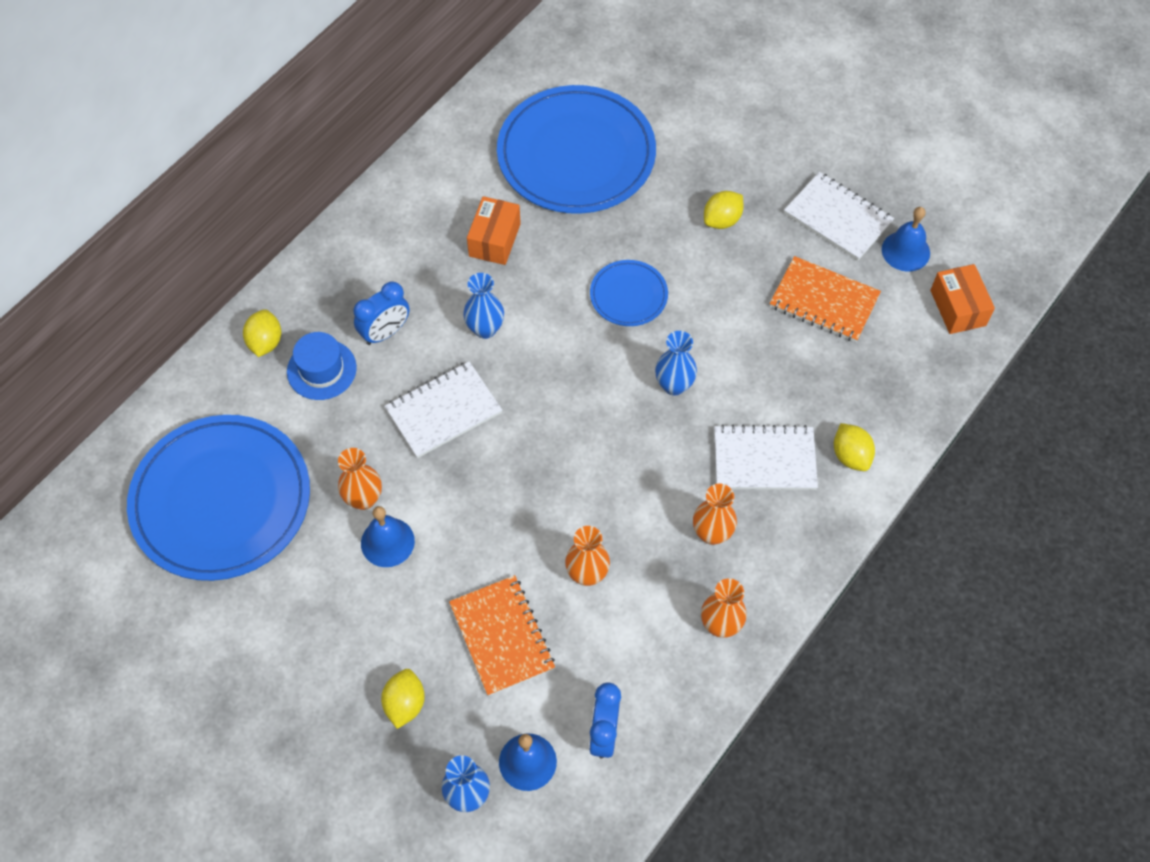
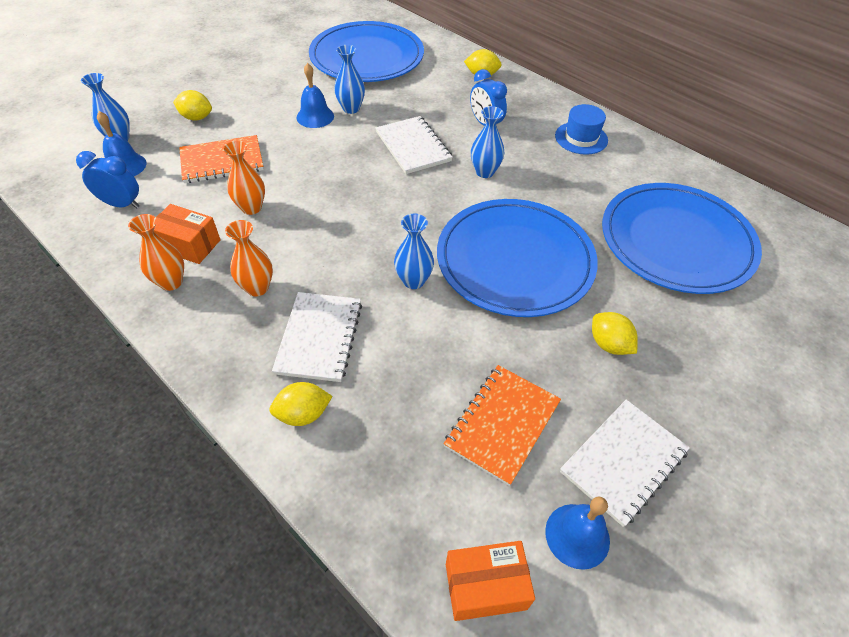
camera: 95 degrees right, 10 degrees down
blue hat [287,332,357,400] -> blue hat moved to [555,104,608,155]
orange vase [338,448,382,510] -> blue vase [334,45,365,114]
orange box [467,196,521,265] -> orange box moved to [154,204,221,264]
blue plate [590,260,668,326] -> blue plate [437,199,598,317], size x2.14

